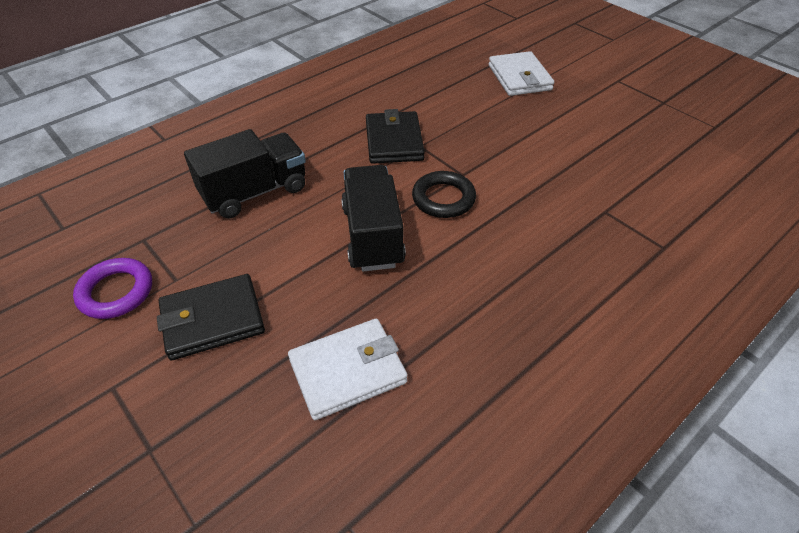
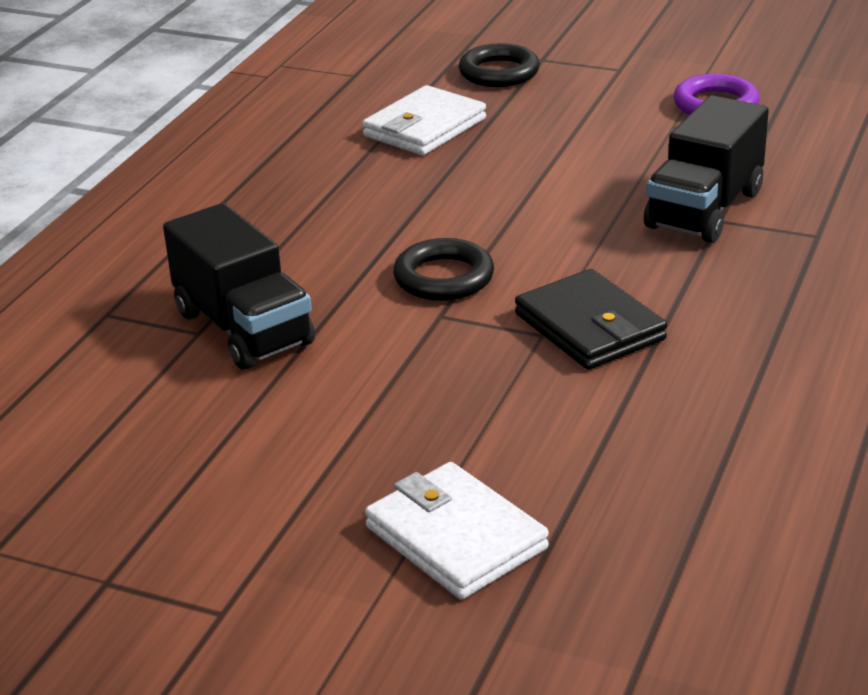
camera: 155 degrees right, 15 degrees down
black wallet [157,274,265,360] -> none
black truck [341,165,406,271] -> black truck moved to [163,203,315,370]
none -> black ring [459,43,540,87]

